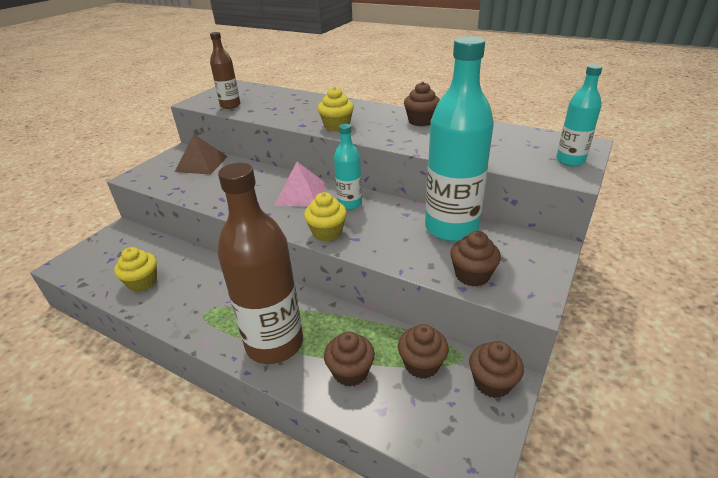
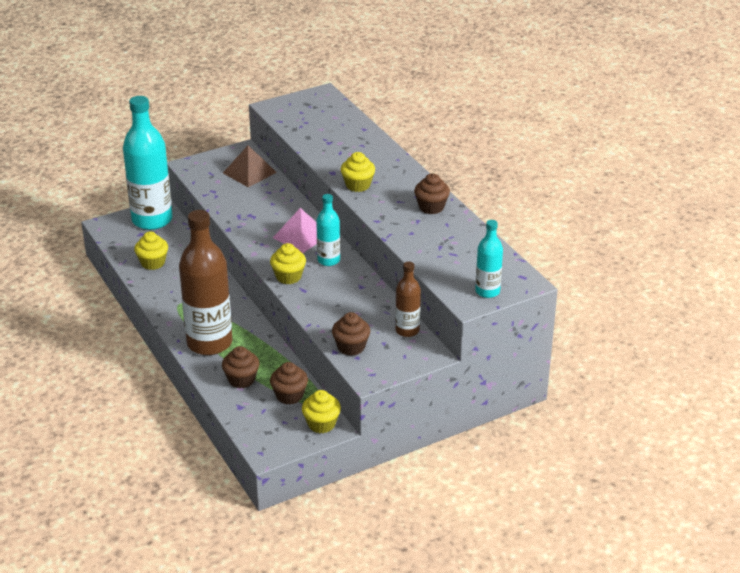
camera: 30 degrees right, 0 degrees up
brown bottle [210,32,240,109] -> brown bottle moved to [395,262,421,337]
turquoise bottle [425,36,494,241] -> turquoise bottle moved to [123,96,173,230]
brown cupcake [469,341,524,398] -> yellow cupcake [302,390,341,433]

